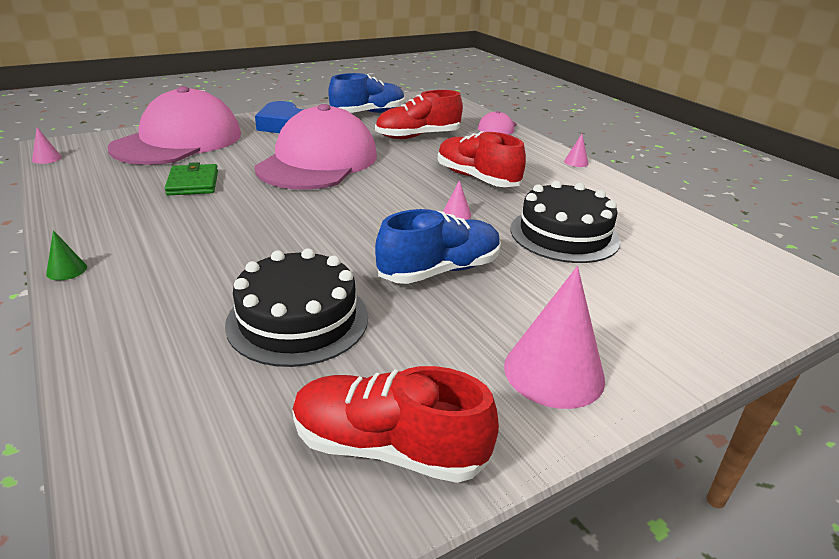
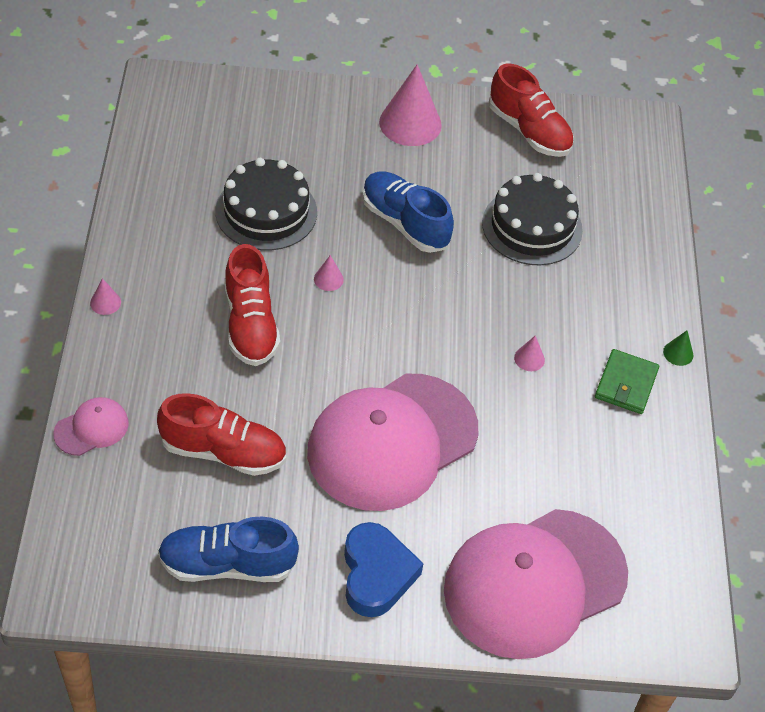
camera: 150 degrees left, 20 degrees up
pink cone [32,127,62,164] -> pink cone moved to [514,336,545,371]
green wallet [165,162,218,195] -> green wallet moved to [595,349,659,414]
blue shoe [375,209,501,284] -> blue shoe turned 45 degrees clockwise [362,172,454,253]

